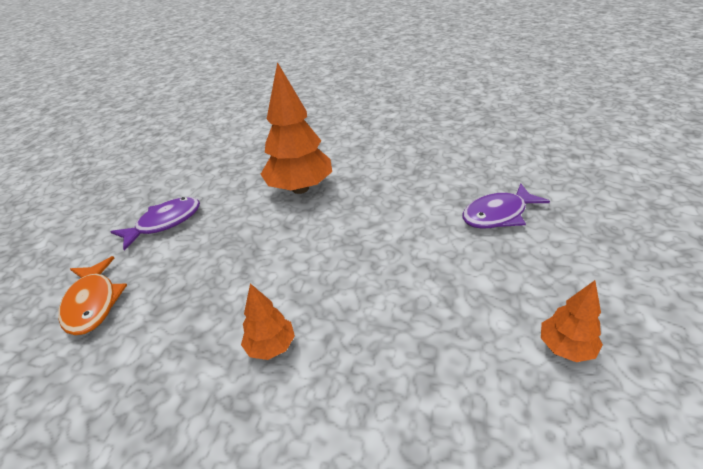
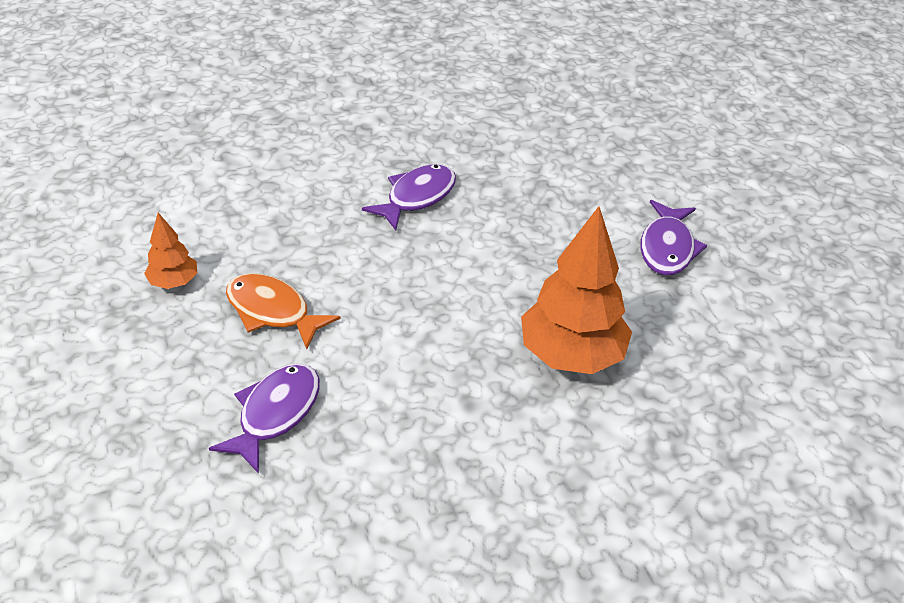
camera: 140 degrees right, 5 degrees up
orange fish [58,256,127,335] -> orange fish moved to [226,273,340,349]
orange tree [241,283,295,360] -> purple fish [362,164,456,231]

